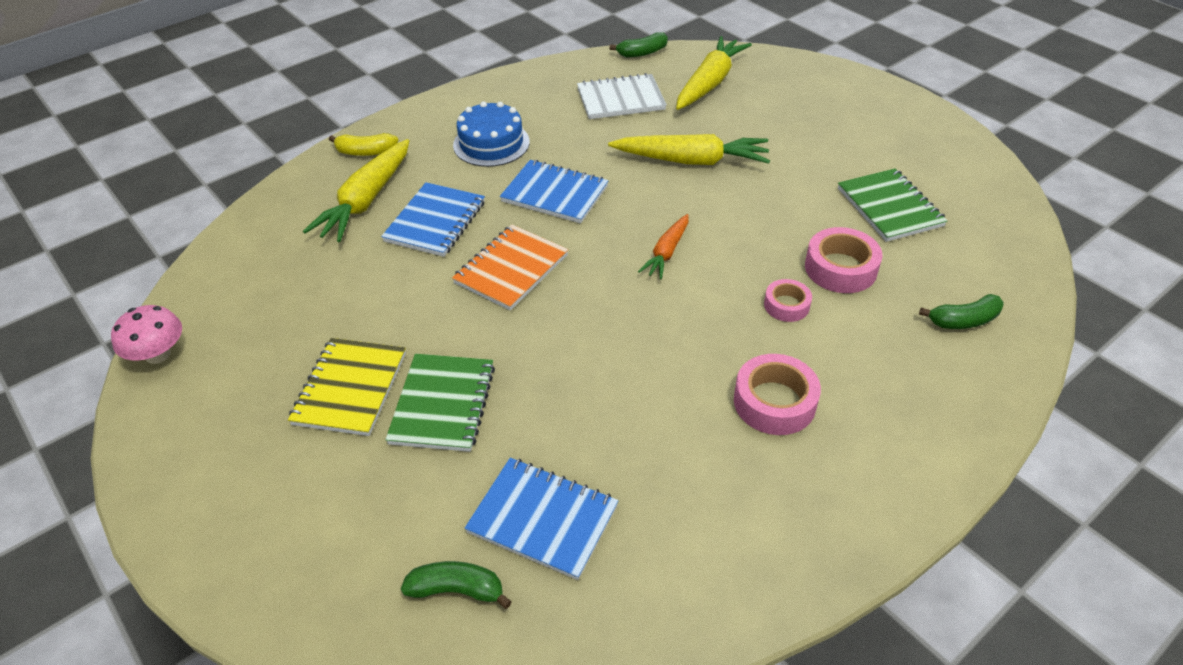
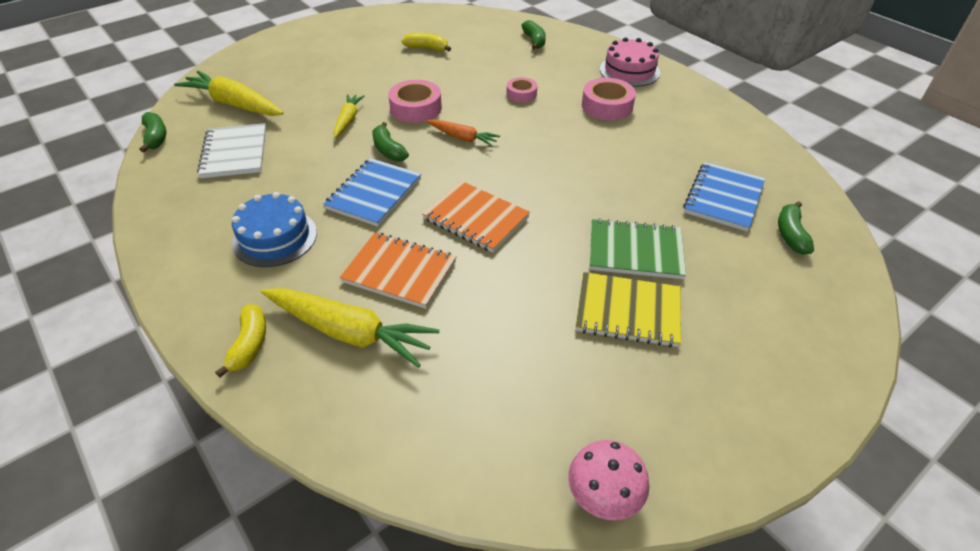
camera: 90 degrees left, 0 degrees up
blue notebook [381,182,485,257] -> orange notebook [340,233,456,309]
yellow carrot [608,134,770,165] -> yellow carrot [334,94,365,138], size x0.57
pink tape [805,227,883,293] -> pink tape moved to [388,80,442,123]
green notebook [838,168,947,242] -> yellow banana [402,33,451,52]
none -> green banana [372,122,409,162]
none -> pink cake [600,37,660,87]

